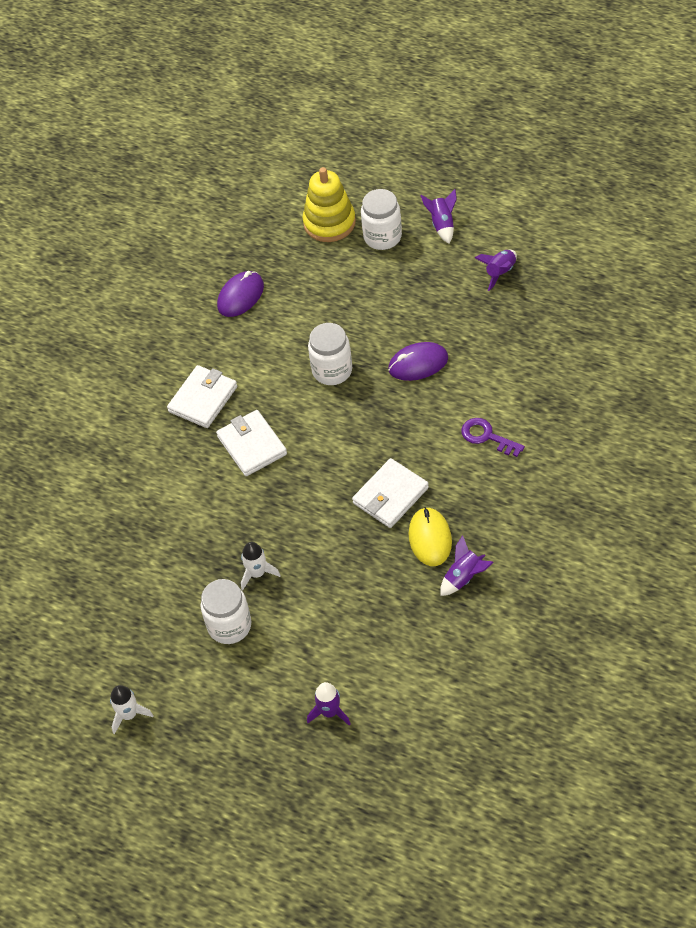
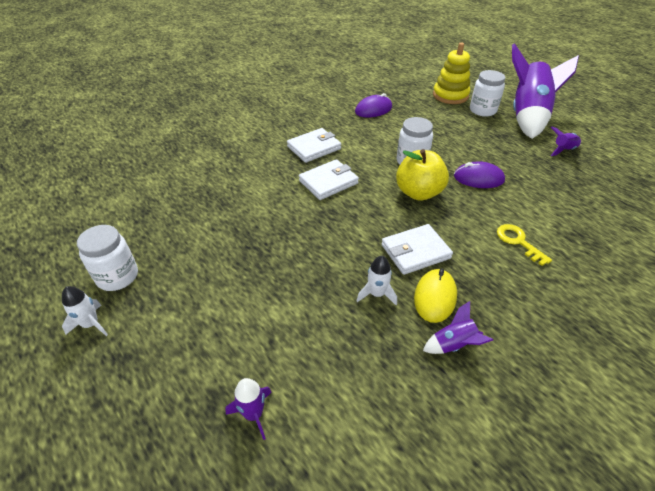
camera: 20 degrees right, 10 degrees down
white jar [201,579,252,644] -> white jar moved to [77,225,138,291]
white wallet [216,410,287,476] -> white wallet turned 60 degrees clockwise [299,159,359,200]
white rocket [241,542,281,590] -> white rocket moved to [357,256,397,305]
purple rocket [420,189,457,244] -> purple rocket [512,43,579,139], size x2.45
purple key [461,418,525,457] -> yellow key [497,224,552,266]
none -> yellow apple [396,149,449,201]

